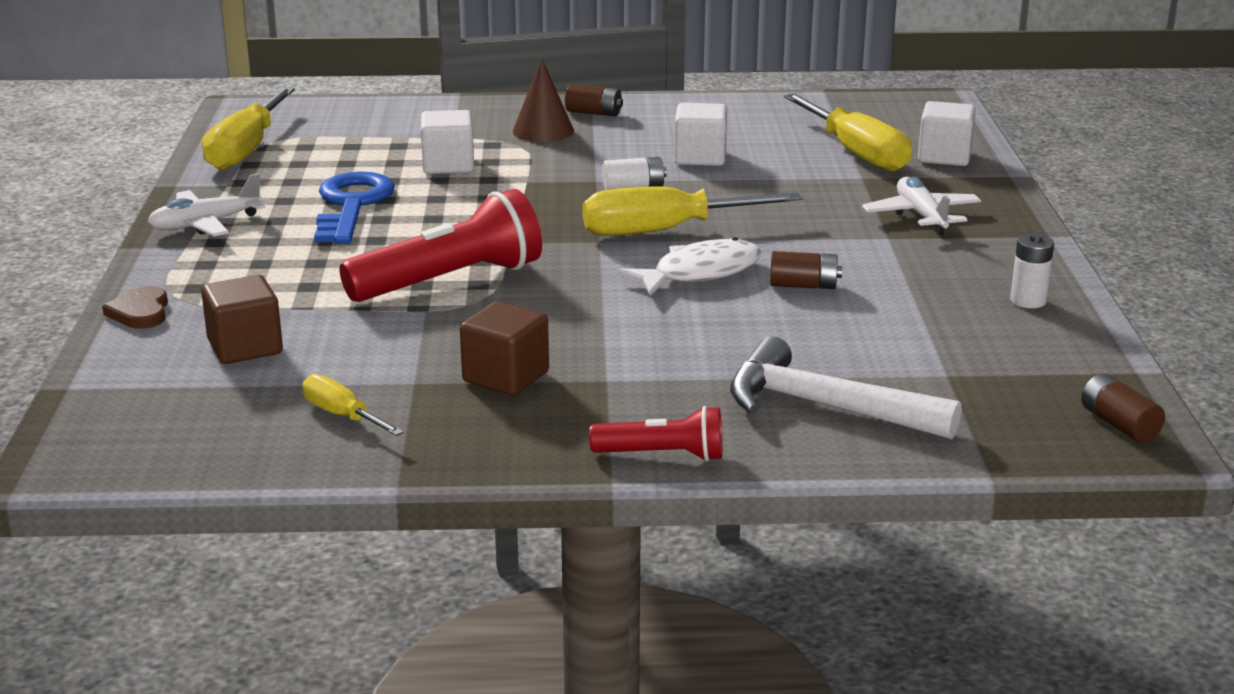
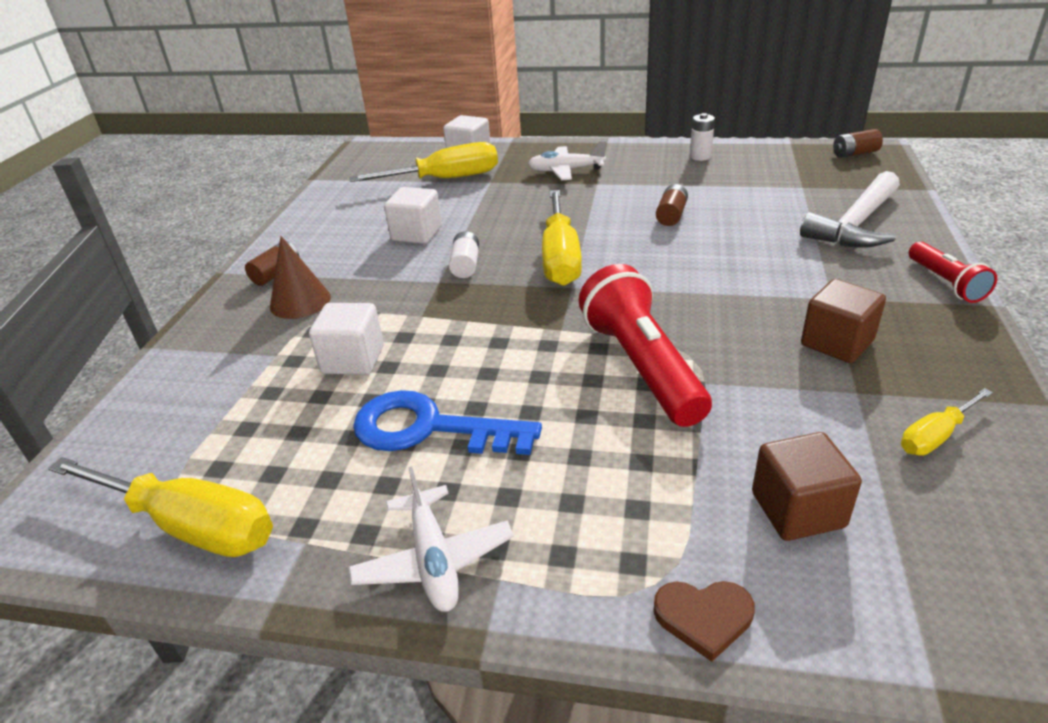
camera: 75 degrees left, 10 degrees up
red flashlight [589,406,722,461] -> red flashlight turned 150 degrees clockwise [909,242,997,303]
white fish [617,237,761,296] -> none

